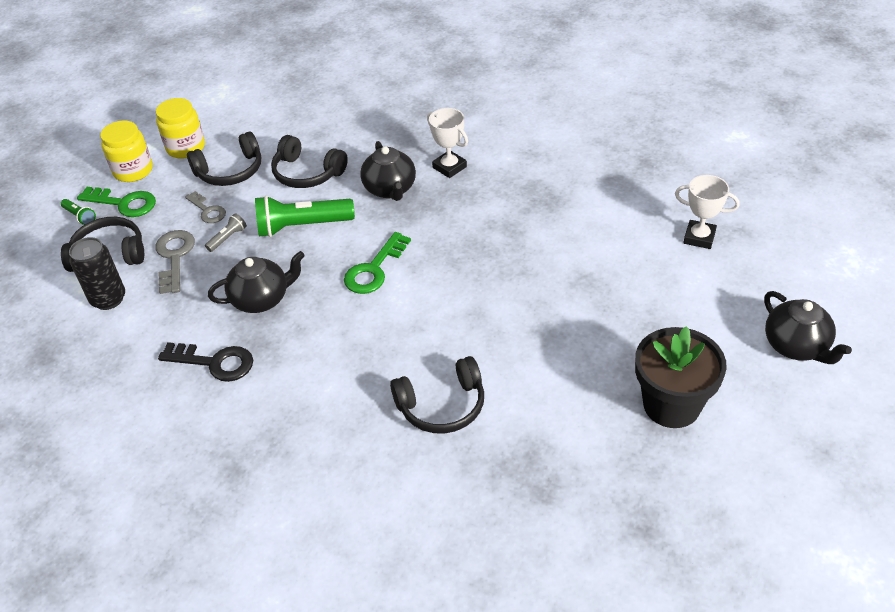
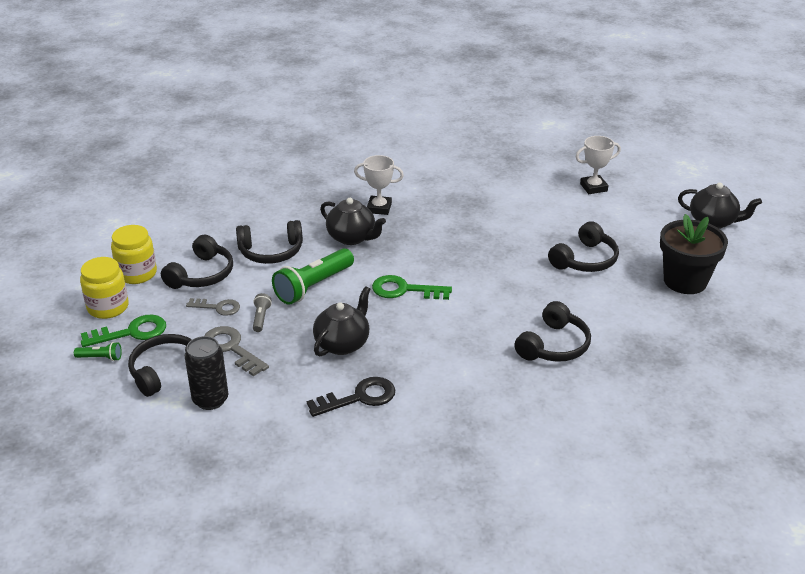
camera: 40 degrees left, 10 degrees down
green key [344,232,411,294] -> green key turned 105 degrees clockwise [372,275,452,300]
none -> black headphones [548,221,619,272]

